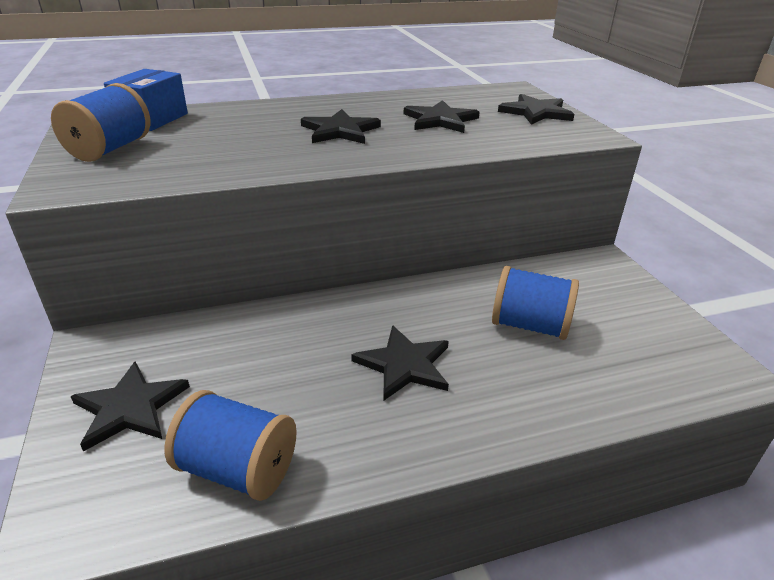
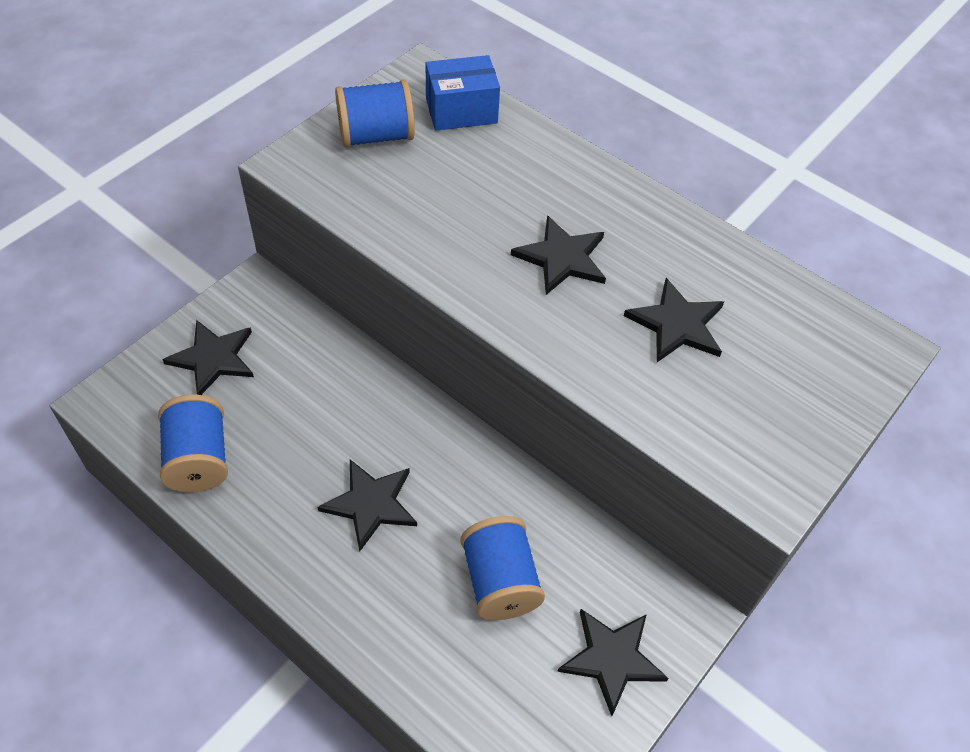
camera: 55 degrees right, 20 degrees up
black star [498,94,574,125] -> black star moved to [557,609,669,716]

